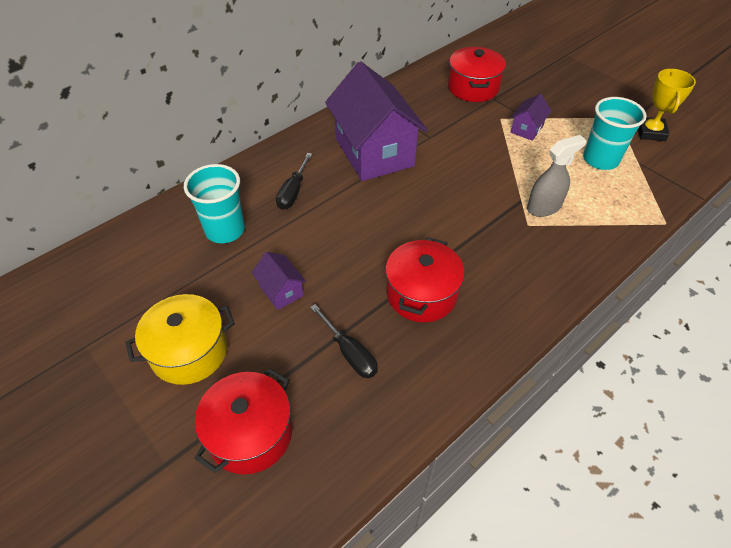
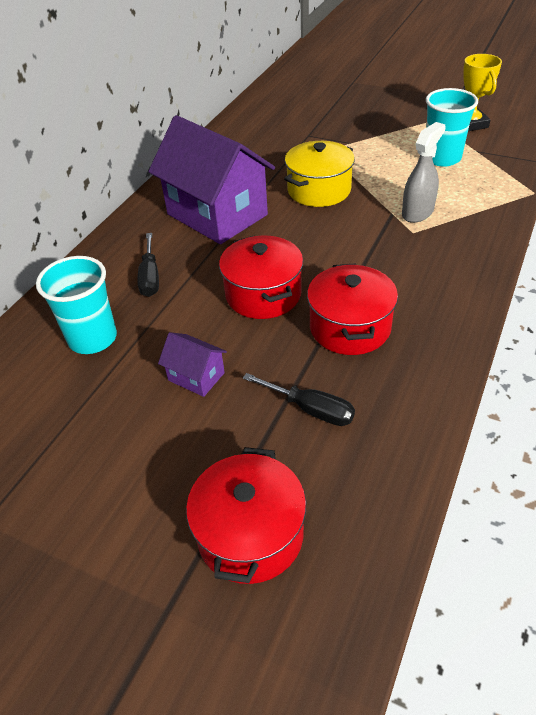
camera: 20 degrees left, 5 degrees down
yellow pot [125,294,235,385] -> yellow pot moved to [284,141,355,207]
red pot [448,47,506,102] -> red pot moved to [219,236,303,319]
purple house [511,94,551,141] -> none

